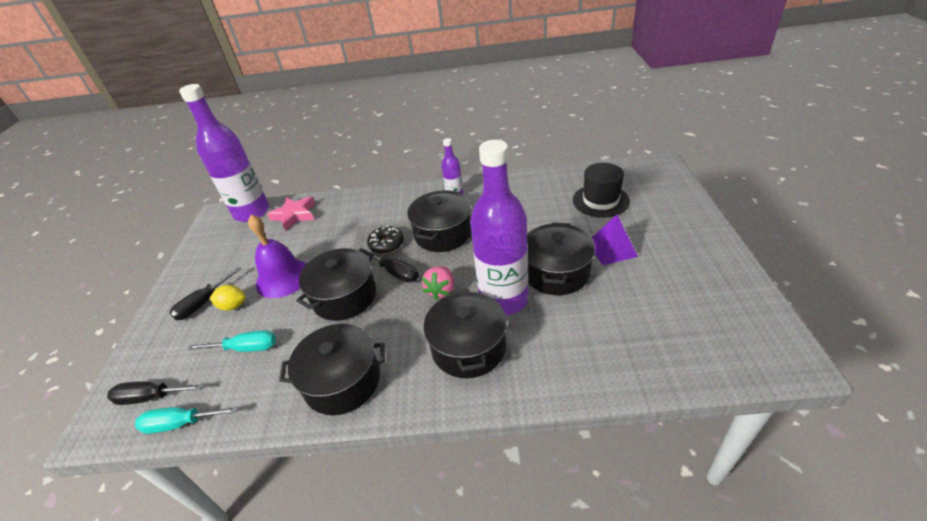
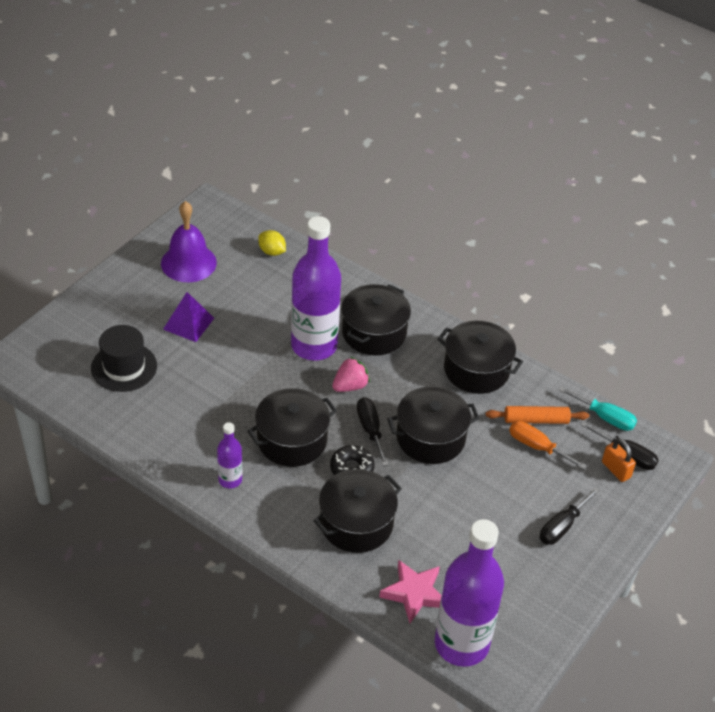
camera: 150 degrees left, 5 degrees up
black screwdriver [169,267,242,320] -> black screwdriver turned 150 degrees clockwise [540,487,600,545]
turquoise screwdriver [187,330,276,352] -> orange screwdriver [509,421,587,469]
yellow lemon [210,285,246,311] -> yellow lemon moved to [258,230,286,256]
purple bell [248,215,307,298] -> purple bell moved to [161,201,217,282]
black pot [527,222,595,295] -> black pot moved to [314,469,402,553]
none -> orange rolling pin [486,406,589,424]
none -> orange padlock [602,438,636,482]

